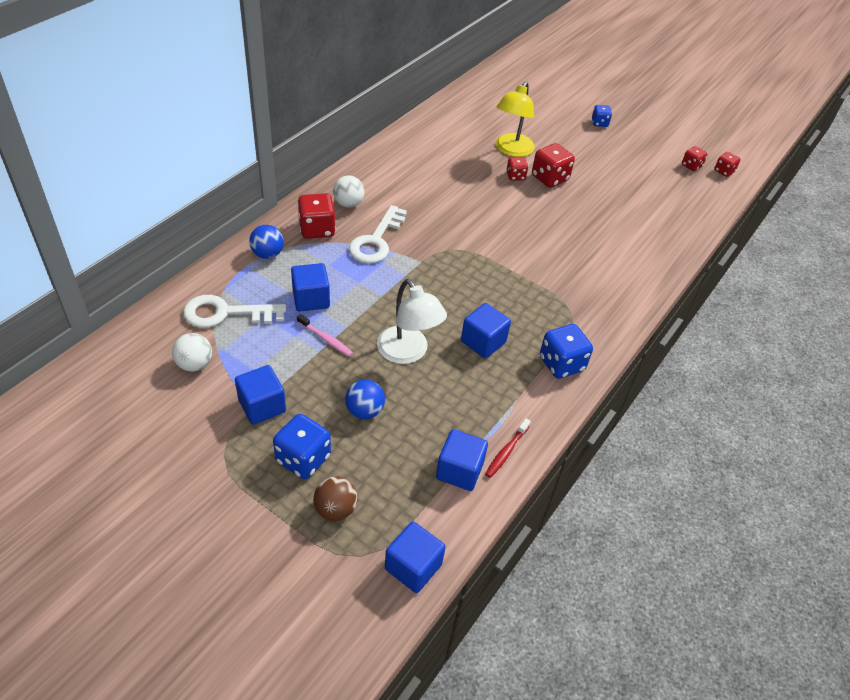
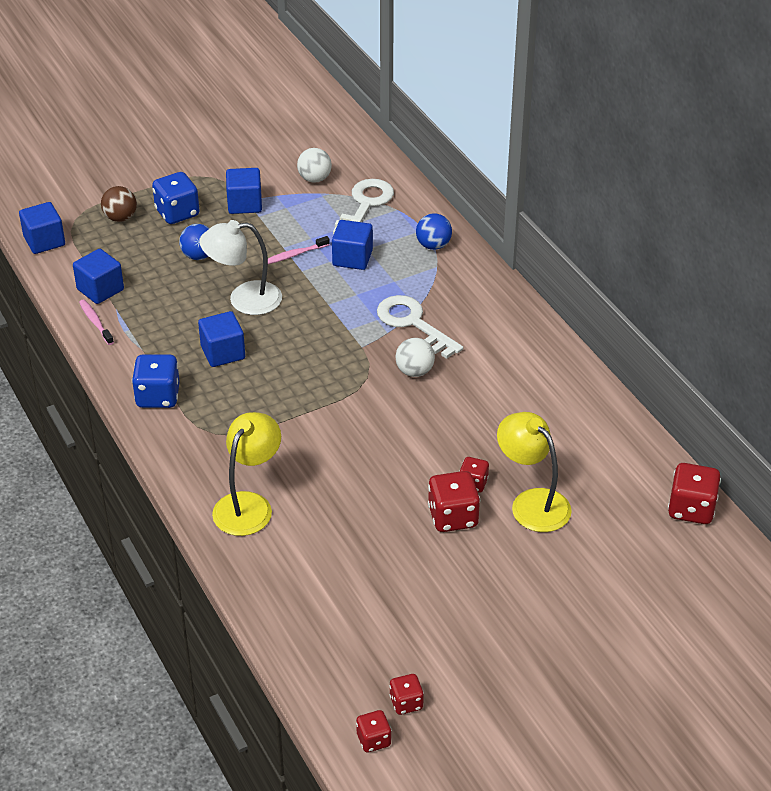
camera: 120 degrees right, 5 degrees down
red dice [297,193,336,239] -> red dice moved to [668,463,721,524]
white ball [333,176,365,207] -> white ball moved to [395,338,435,377]
red toothbrush [485,418,531,478] -> pink toothbrush [79,299,114,345]
blue dice [592,105,612,127] -> none
none -> yellow lamp [212,412,281,536]

